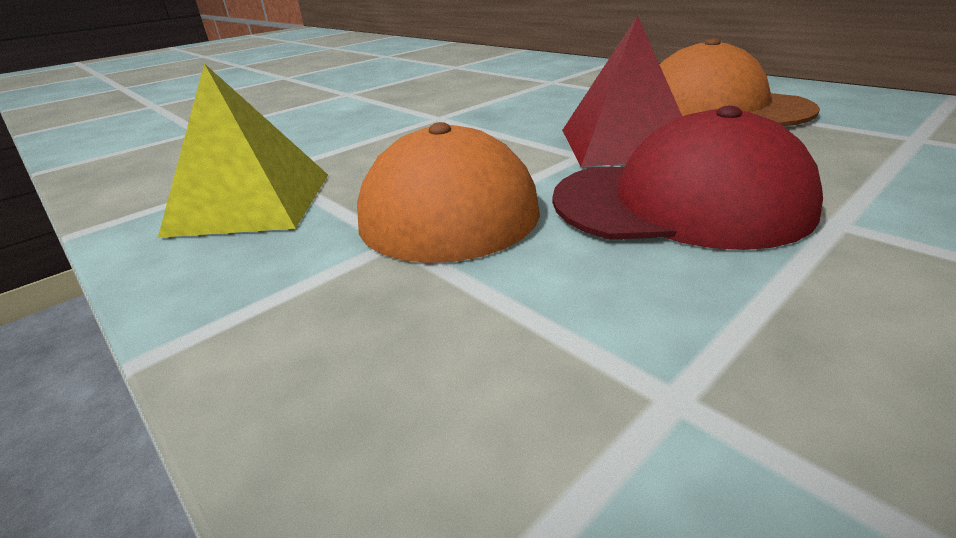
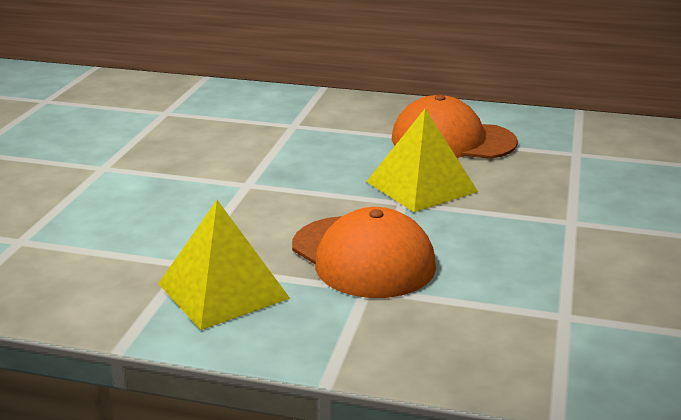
camera: 35 degrees left, 5 degrees down
red cap [552,106,823,250] -> none
red pyramid [562,15,682,167] -> yellow pyramid [366,108,478,212]

